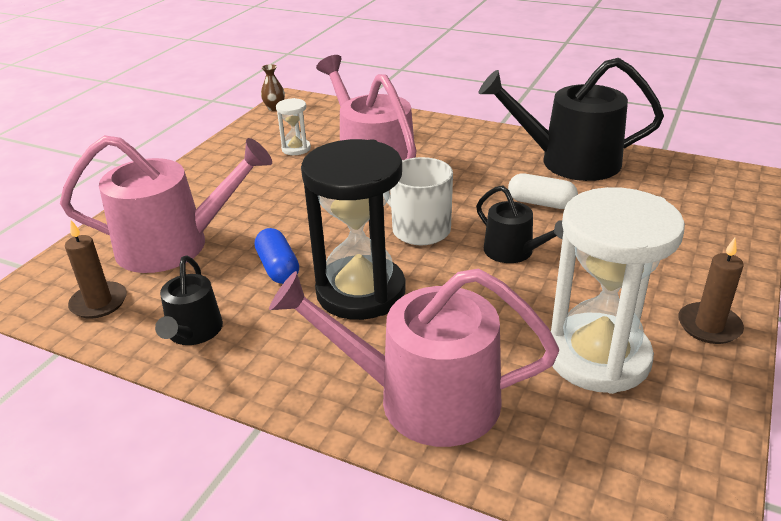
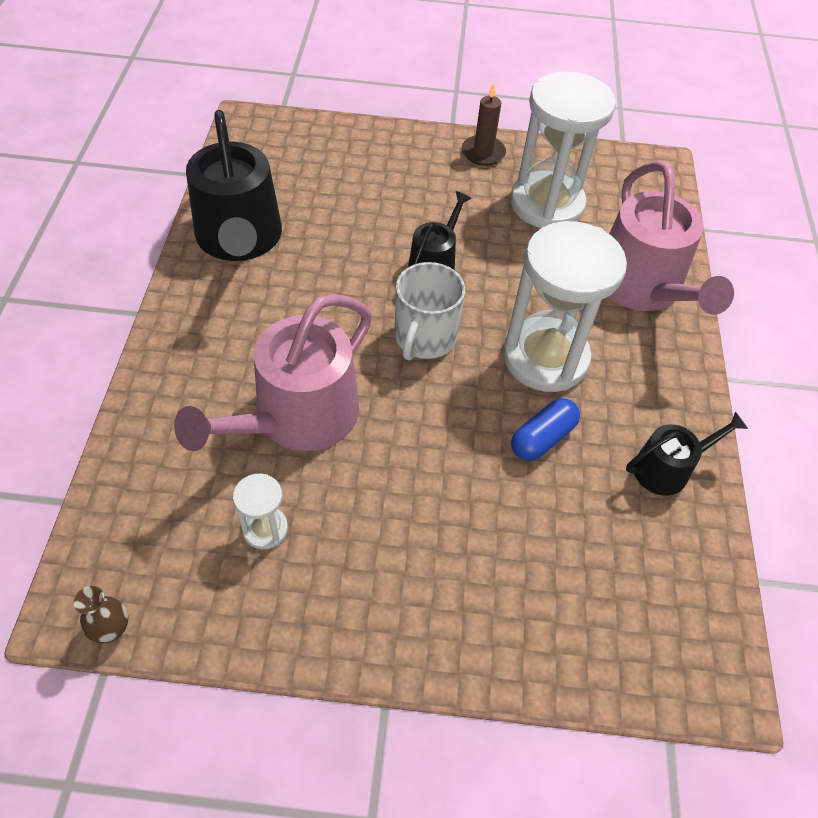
camera: 115 degrees left, 20 degrees up
pink watering can [60,135,272,273] -> none
brown candle [65,220,127,319] -> none
black hourglass [301,139,406,320] -> white hourglass [503,221,627,392]
white capsule [508,174,578,209] -> none

